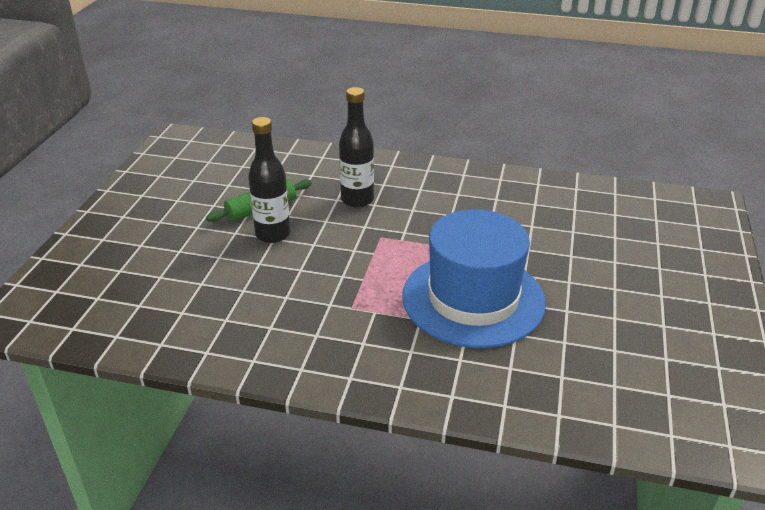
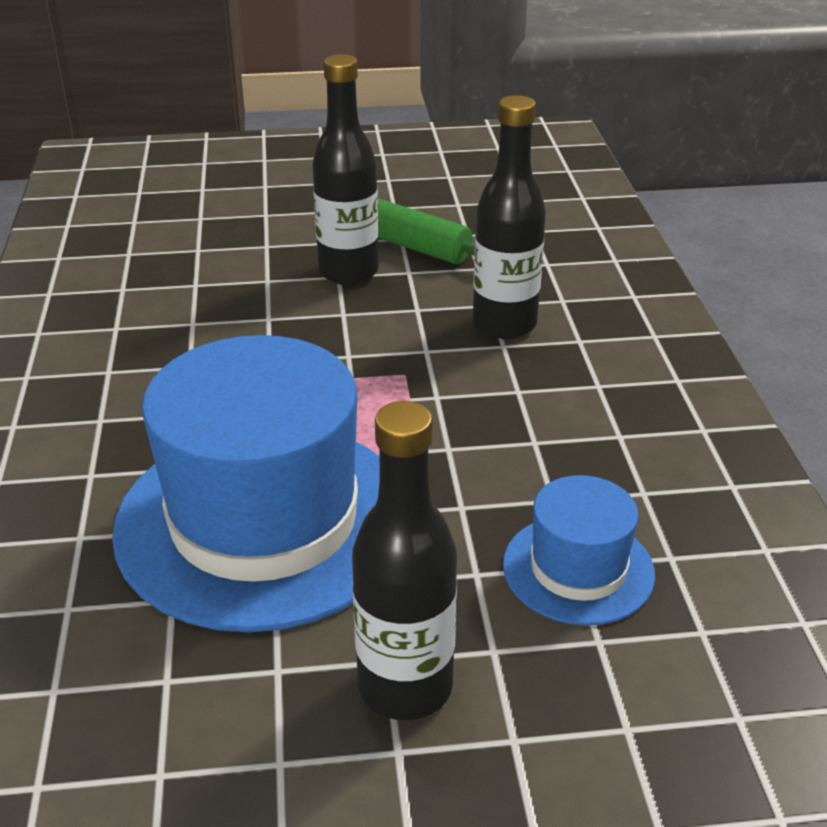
camera: 70 degrees right, 0 degrees up
none -> black bottle [352,401,457,720]
none -> blue hat [503,475,655,626]

